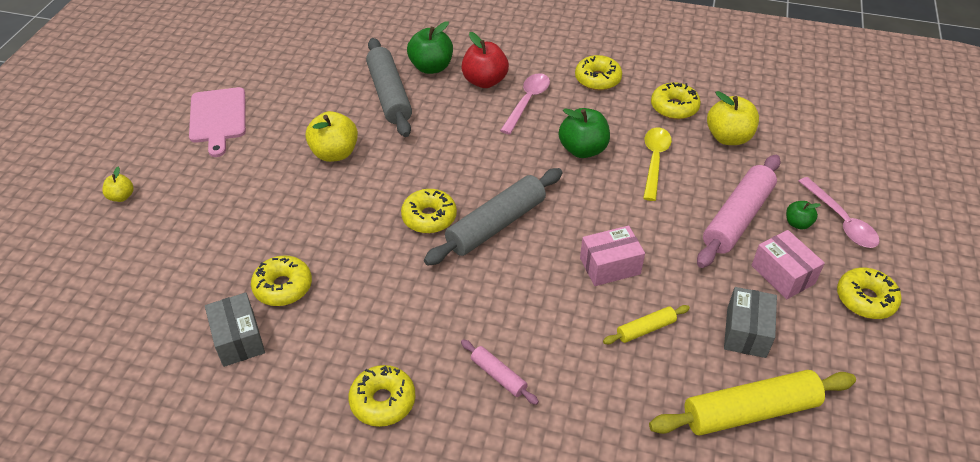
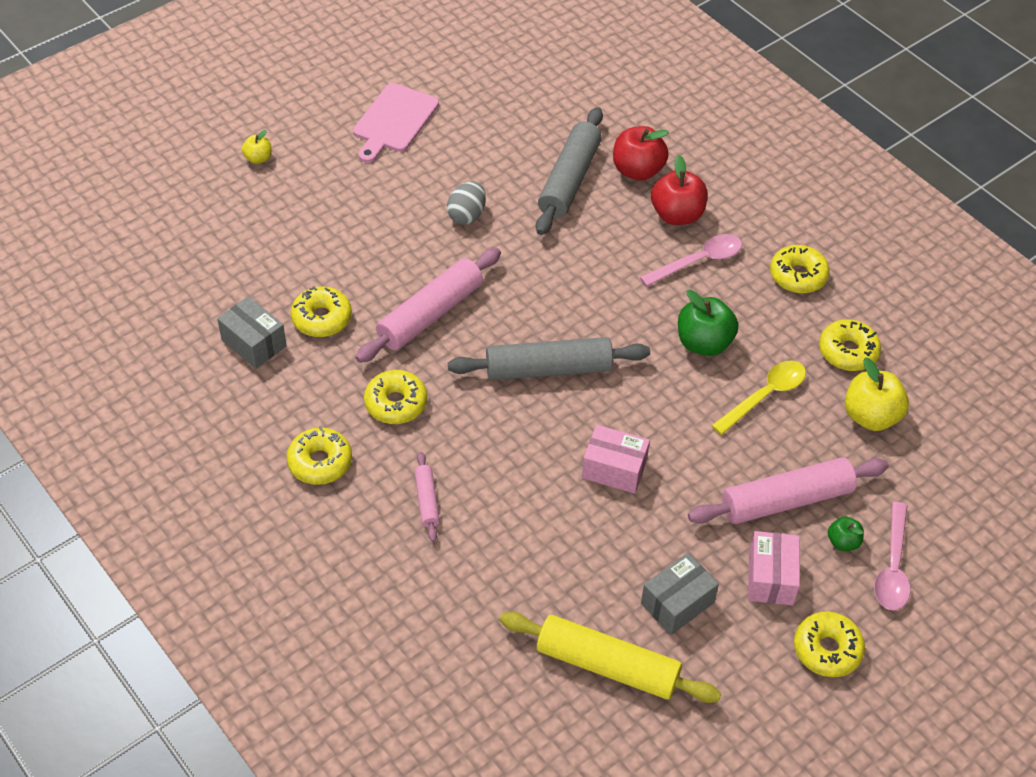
camera: 35 degrees right, 5 degrees up
grey box [205,292,265,367] -> grey box turned 60 degrees counterclockwise [217,296,287,369]
yellow apple [305,111,358,162] -> grey egg [447,181,486,224]
yellow donut [401,189,457,233] -> yellow donut moved to [364,370,427,424]
green apple [407,21,453,74] -> red apple [613,126,669,181]
yellow rolling pin [603,305,690,344] -> none
none -> pink rolling pin [355,248,501,363]

